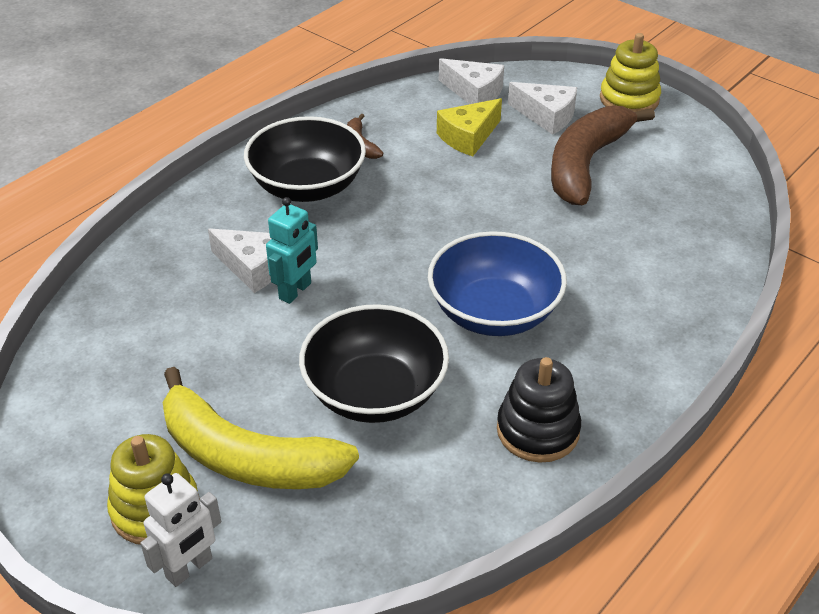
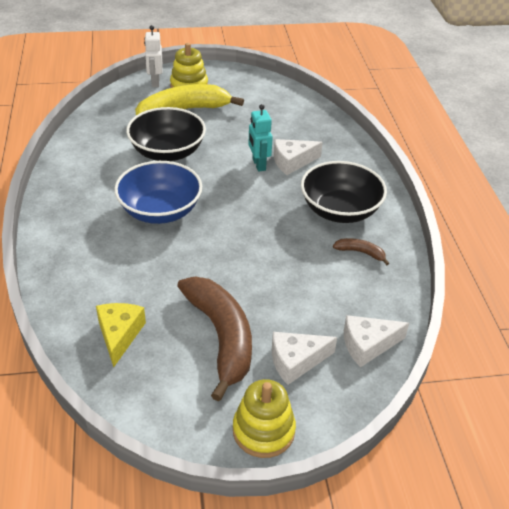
camera: 130 degrees right, 0 degrees up
yellow cheese [437,98,502,156] -> yellow cheese moved to [96,303,146,368]
black stacking toy [497,357,581,463] -> none

